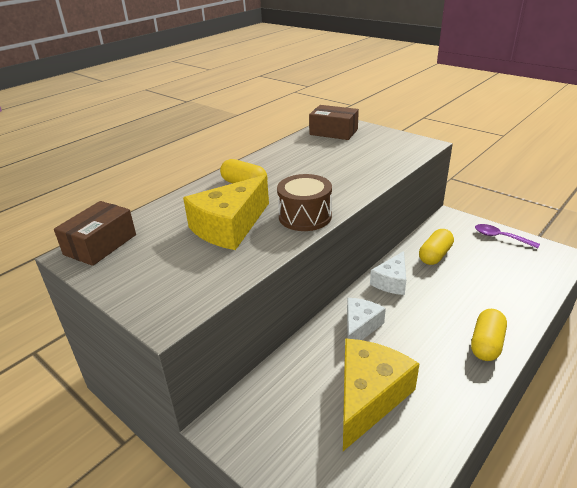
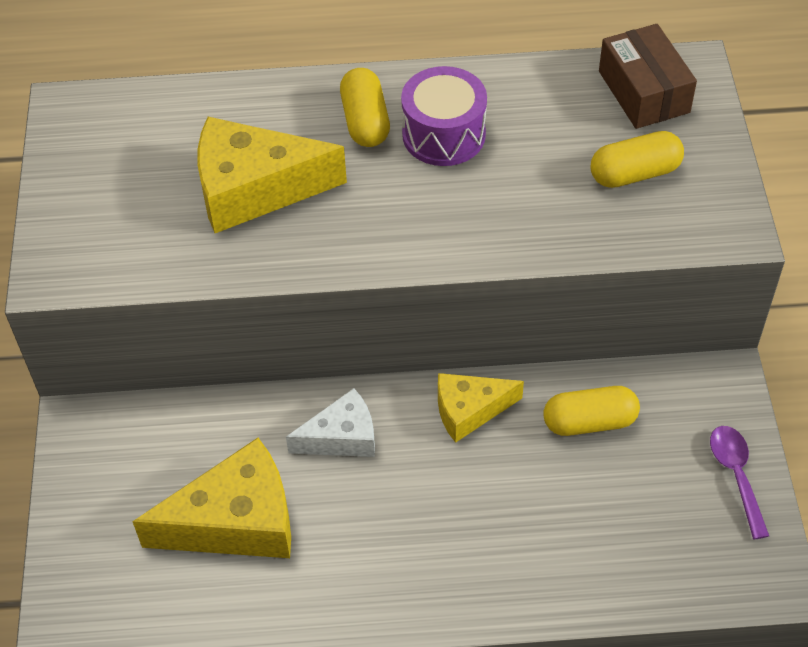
camera: 45 degrees right, 20 degrees up
brown box [54,201,136,266] -> none
brown drum [277,174,332,231] -> none
white cheese [370,251,406,295] -> yellow cheese [438,373,524,443]
yellow capsule [471,309,507,361] -> yellow capsule moved to [590,131,684,188]
none -> purple drum [401,66,487,166]

